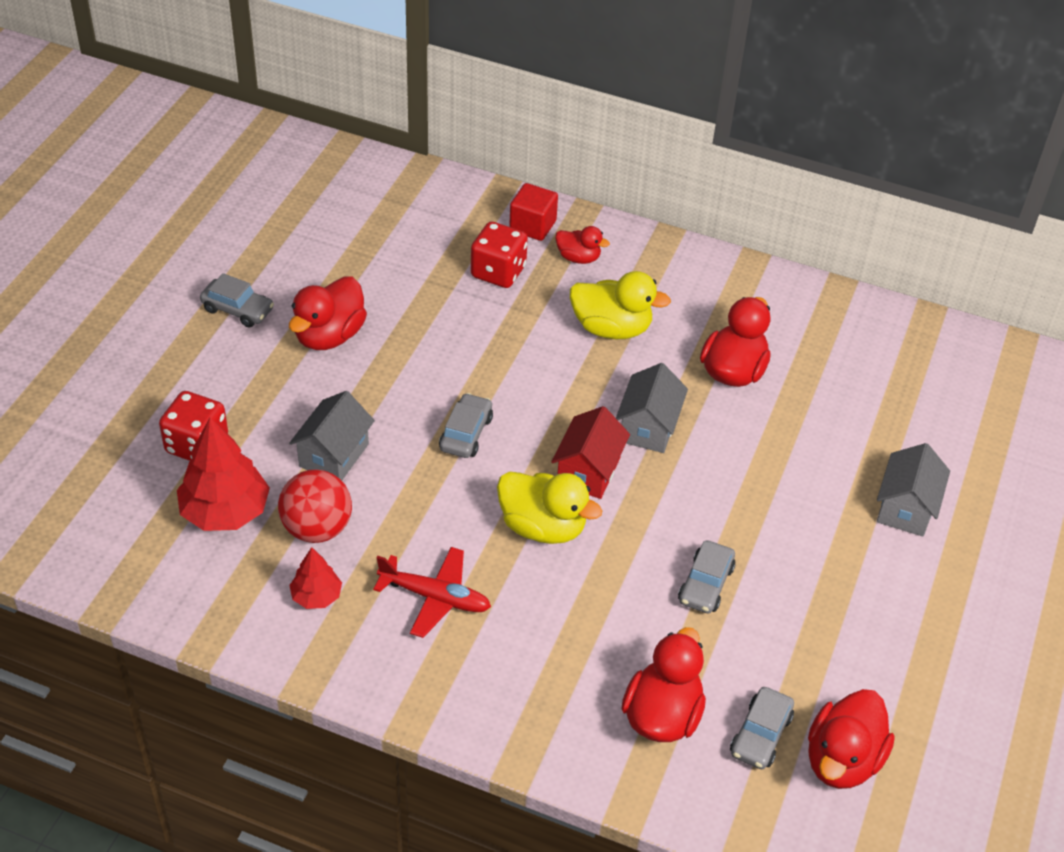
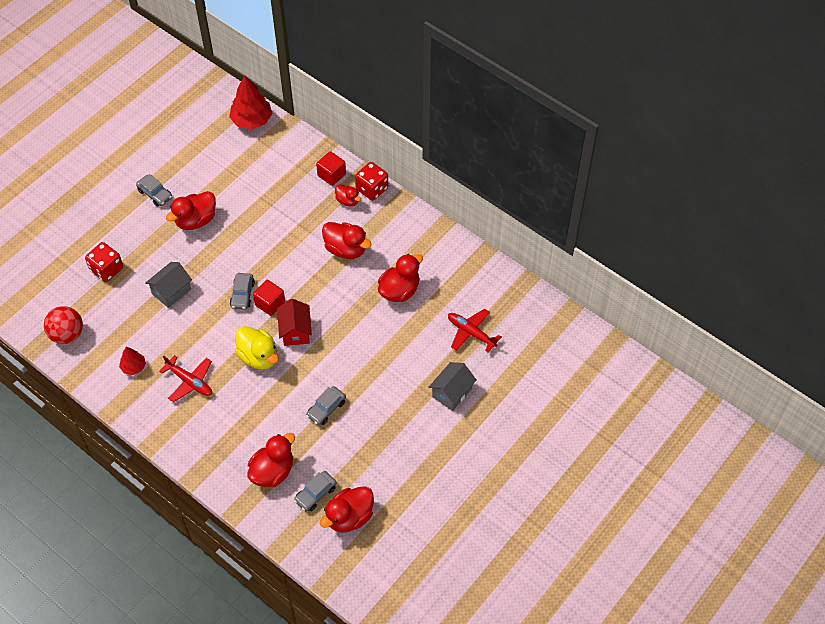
camera: 20 degrees right, 10 degrees up
red tree [177,417,270,531] -> red tree moved to [229,75,273,129]
red ball [278,469,352,543] -> red ball moved to [44,306,83,344]
grey car [439,393,493,458] -> grey car turned 150 degrees clockwise [230,273,255,310]
red dice [471,221,528,288] -> red dice moved to [355,162,388,201]
red house [551,406,630,499] -> red house turned 45 degrees counterclockwise [277,299,312,346]
yellow duck [570,271,671,339] -> red duck [322,222,372,259]
grey house [616,363,688,453] -> none
none -> red cube [253,280,285,316]
none -> red plane [448,309,501,352]

